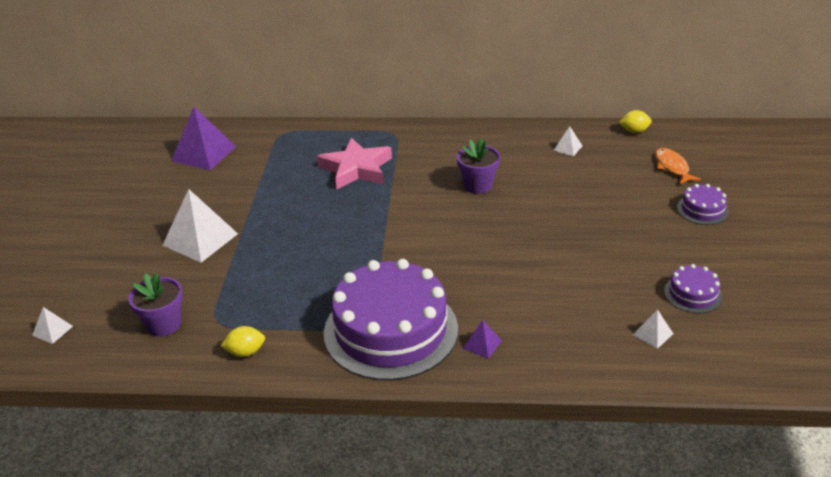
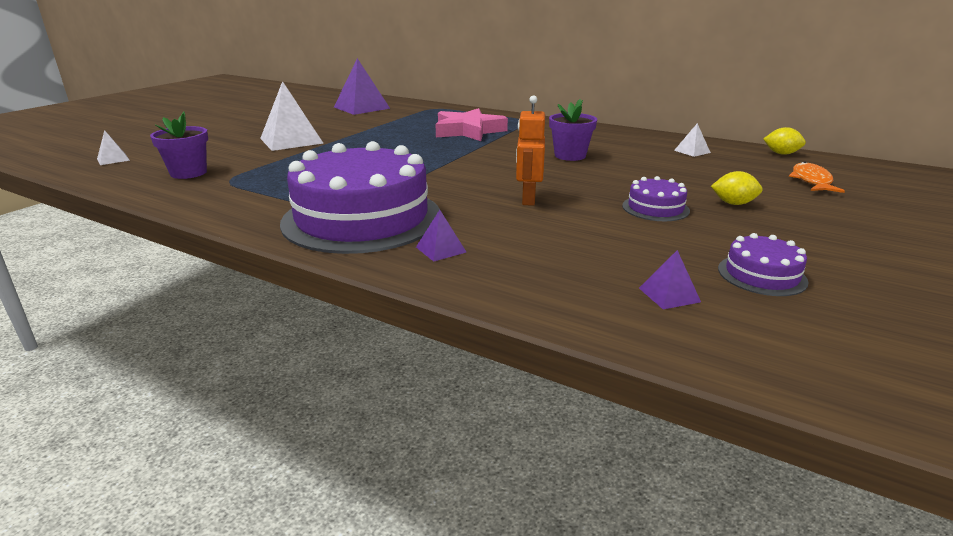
camera: 25 degrees right, 10 degrees down
yellow lemon [220,326,265,357] -> yellow lemon moved to [711,171,763,205]
white pyramid [633,309,674,349] -> purple pyramid [639,250,701,309]
purple cake [677,184,729,225] -> purple cake moved to [622,176,690,221]
none -> orange robot [516,95,545,206]

